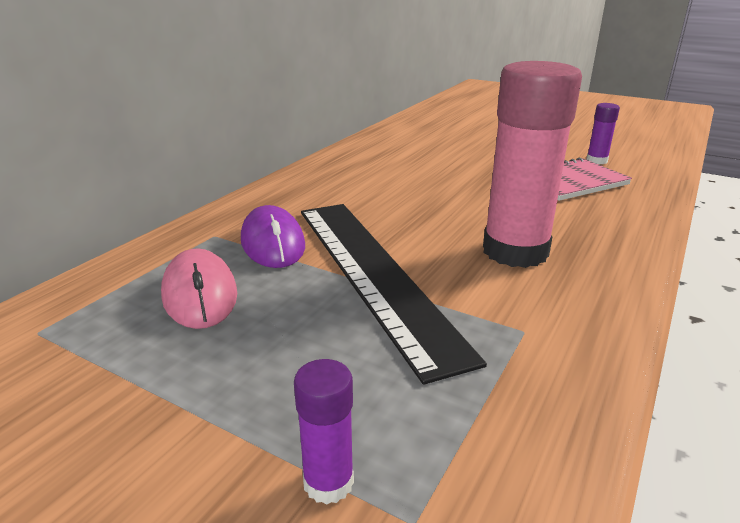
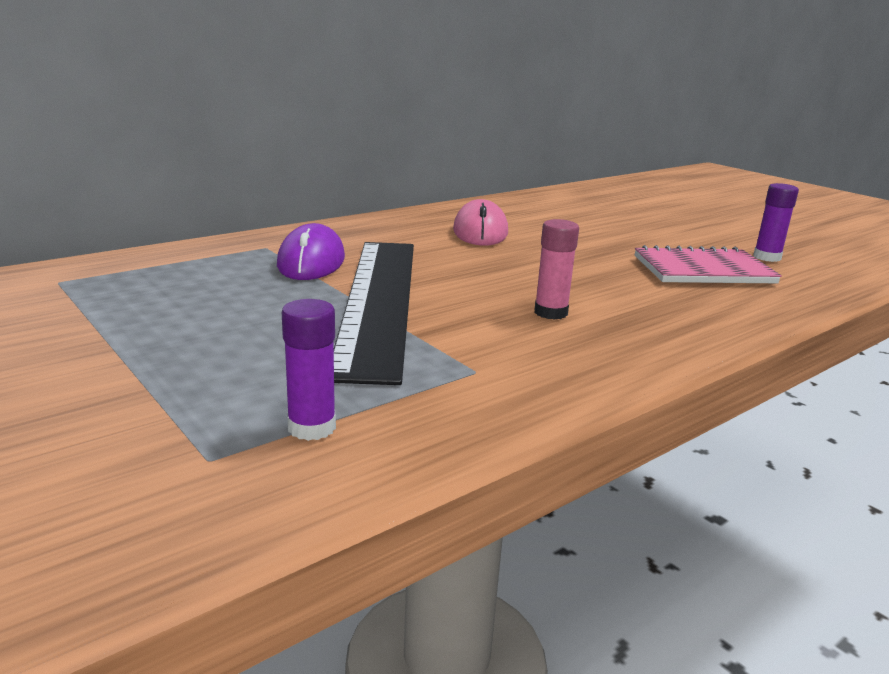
camera: 20 degrees right, 5 degrees down
pink mouse [161,248,237,329] -> pink mouse moved to [453,199,508,246]
purple glue stick [294,359,354,505] -> purple glue stick moved to [282,299,336,441]
pink glue stick [483,61,582,268] -> pink glue stick [534,219,579,320], size x0.44

